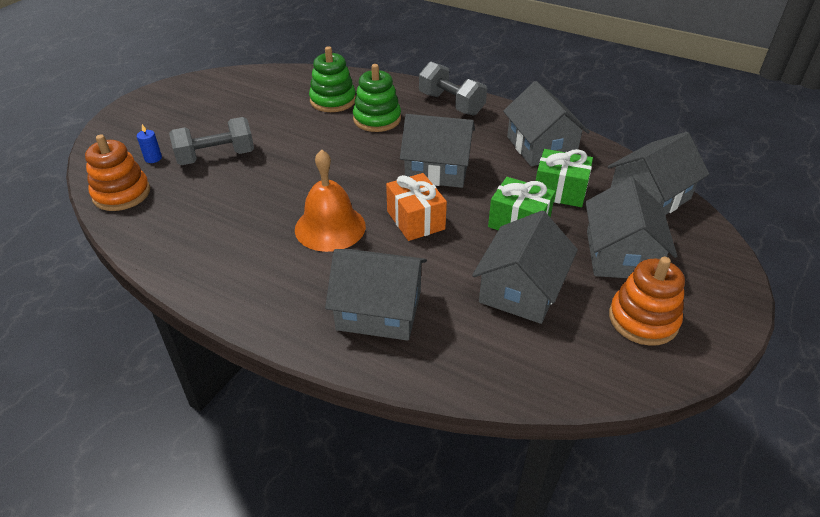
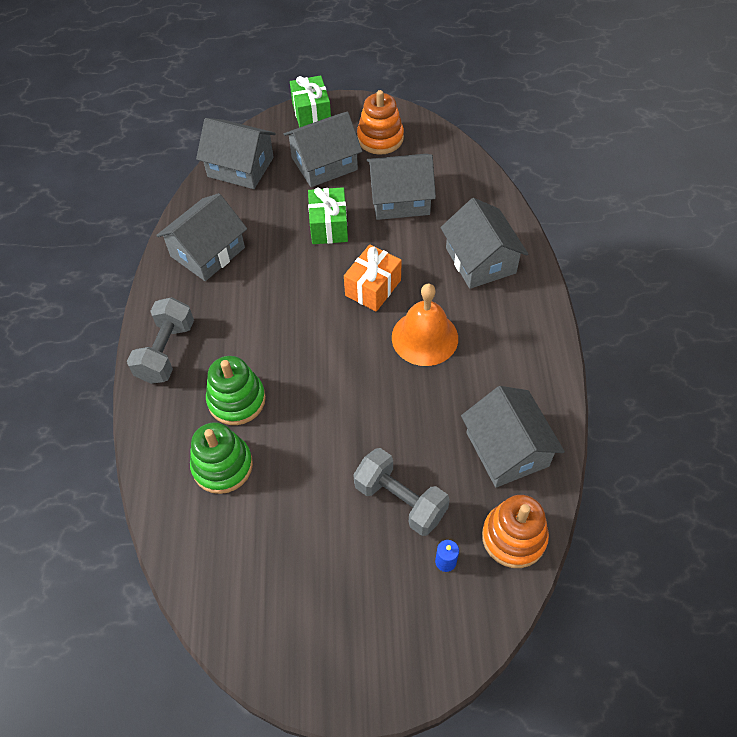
camera: 120 degrees left, 15 degrees up
grey house [400,114,475,188] -> grey house moved to [461,386,565,488]
green gift [536,149,593,207] -> green gift moved to [290,75,331,128]

